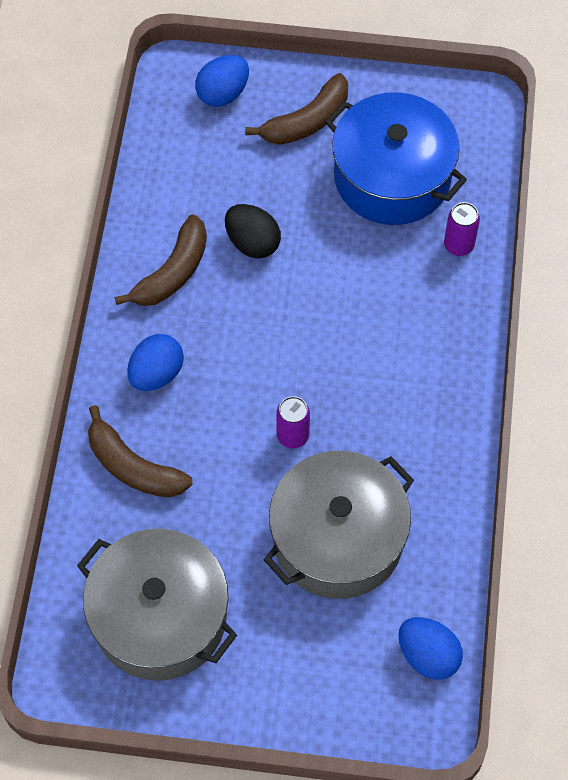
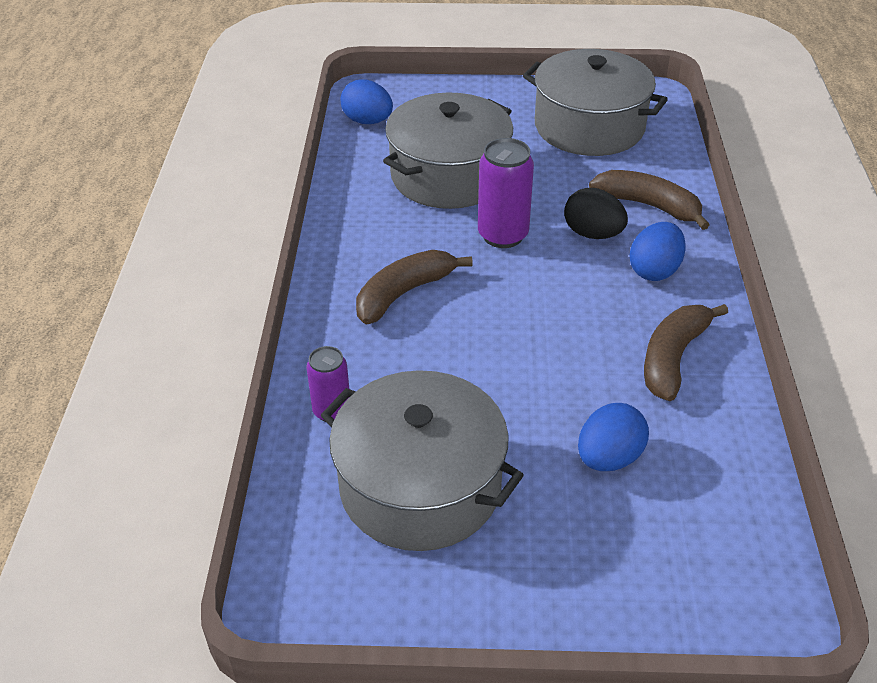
camera: 175 degrees right, 20 degrees down
blue egg [195,55,249,107] -> blue egg moved to [578,403,649,471]
black egg [225,204,281,258] -> black egg moved to [564,188,628,239]
brown banana [245,73,348,145] -> brown banana moved to [356,250,473,324]
purple can [276,396,310,448] -> purple can [478,138,534,248], size x1.59
blue pot [325,92,467,225] -> grey pot [321,370,524,551]

